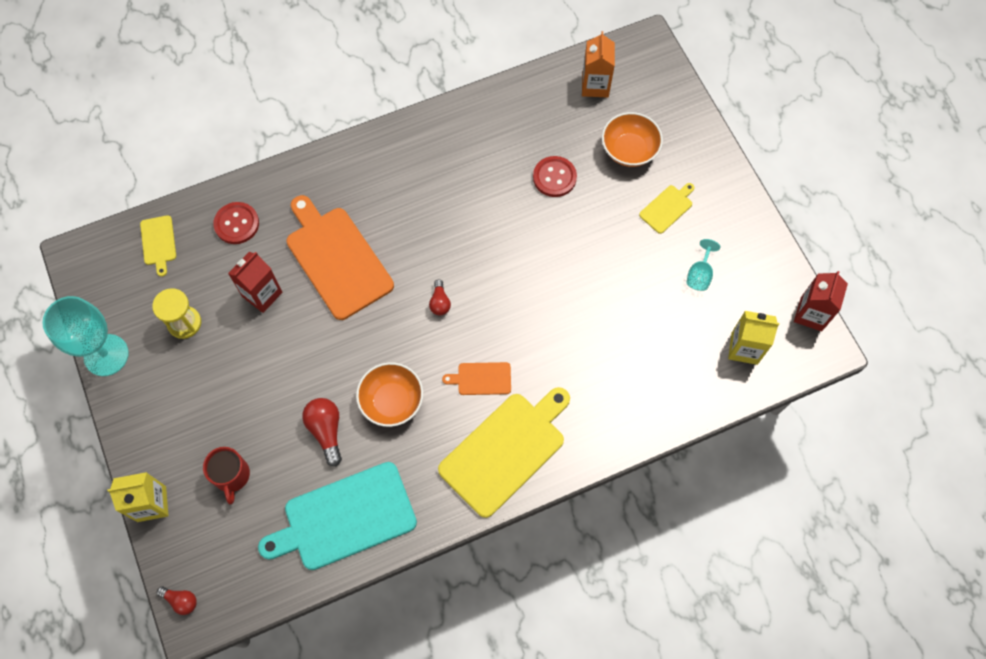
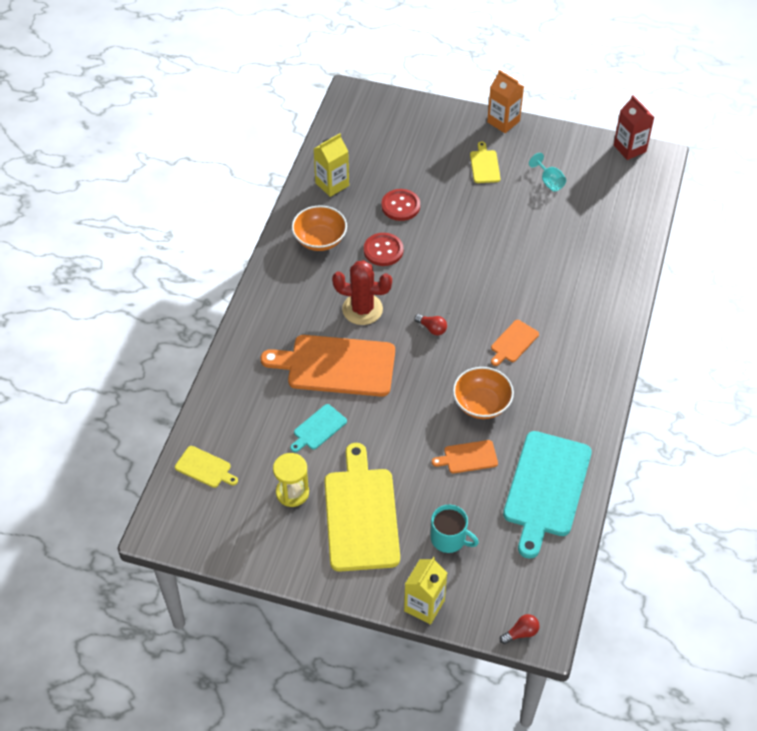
camera: 50 degrees left, 15 degrees down
turquoise goblet [42,296,129,376] -> none
red mug [203,447,250,504] -> turquoise mug [431,505,479,553]
red button [213,202,259,244] -> red button moved to [364,233,403,266]
red carton [228,252,282,313] -> turquoise cutting board [290,404,347,452]
red light bulb [302,398,342,467] -> orange cutting board [432,440,498,473]
yellow cutting board [438,387,570,518] -> yellow cutting board moved to [324,443,400,572]
orange carton [582,31,615,97] -> orange carton moved to [487,70,524,133]
orange bowl [602,112,663,167] -> orange bowl moved to [292,205,347,251]
yellow carton [728,311,779,365] -> yellow carton moved to [314,133,349,197]
none -> red cactus [332,260,392,325]

